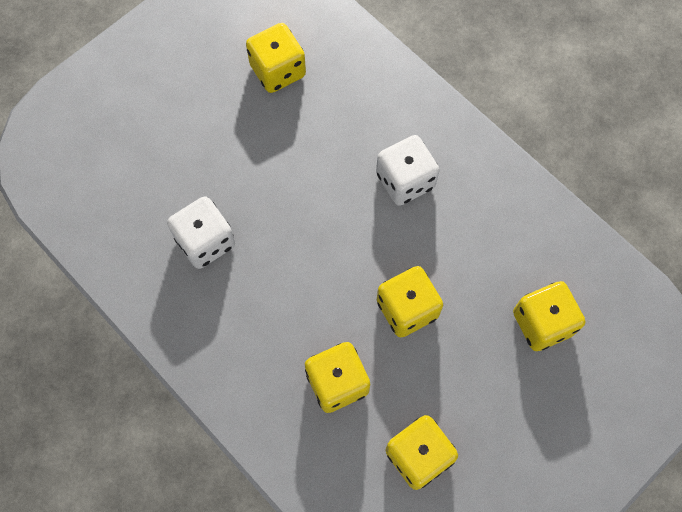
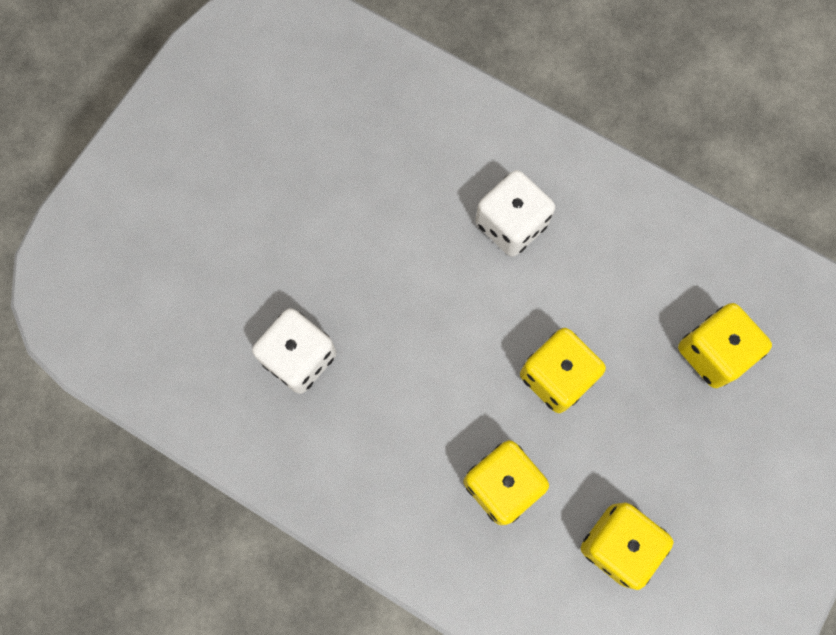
camera: 15 degrees left, 5 degrees up
yellow dice [246,23,306,93] -> none

